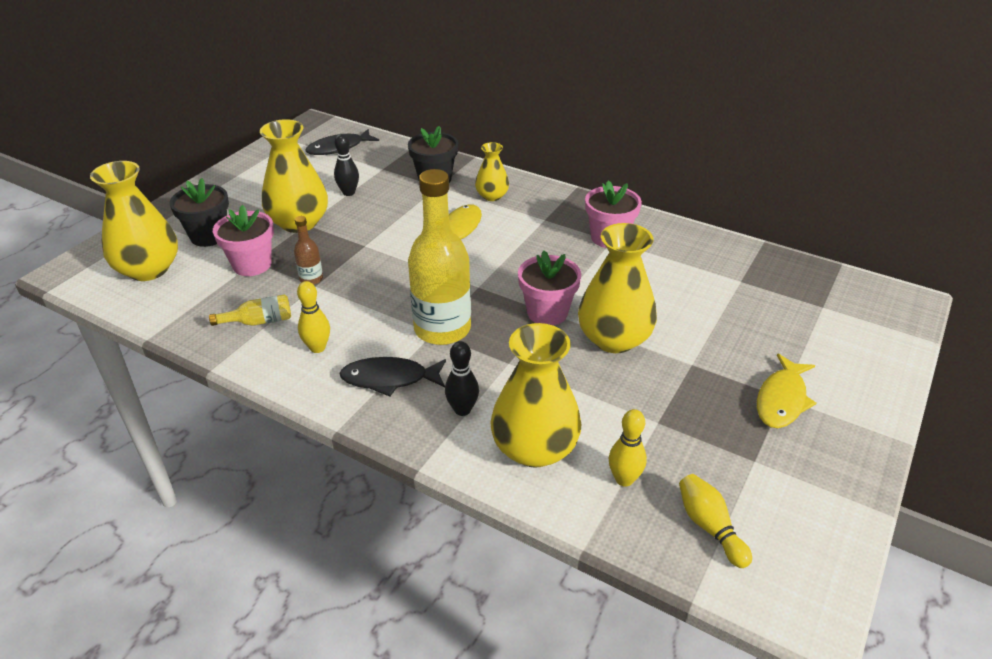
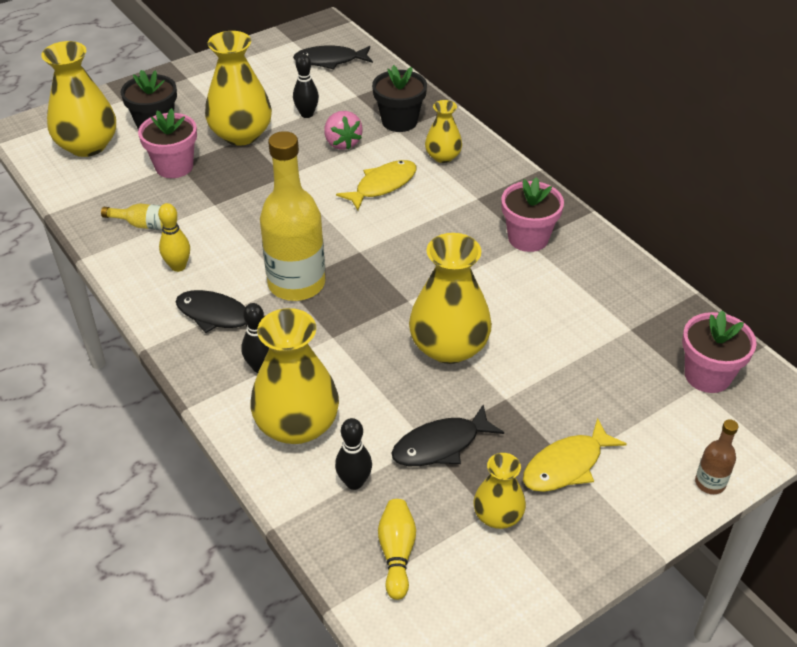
camera: 25 degrees right, 5 degrees up
brown bottle [294,216,323,285] -> brown bottle moved to [695,419,738,494]
pink flower pot [518,251,581,325] -> pink flower pot moved to [682,310,757,393]
yellow bowling pin [609,409,647,486] -> black bowling pin [335,418,372,490]
none -> pink strawberry [324,111,362,150]
none -> black fish [391,405,504,466]
none -> yellow vase [473,453,526,529]

